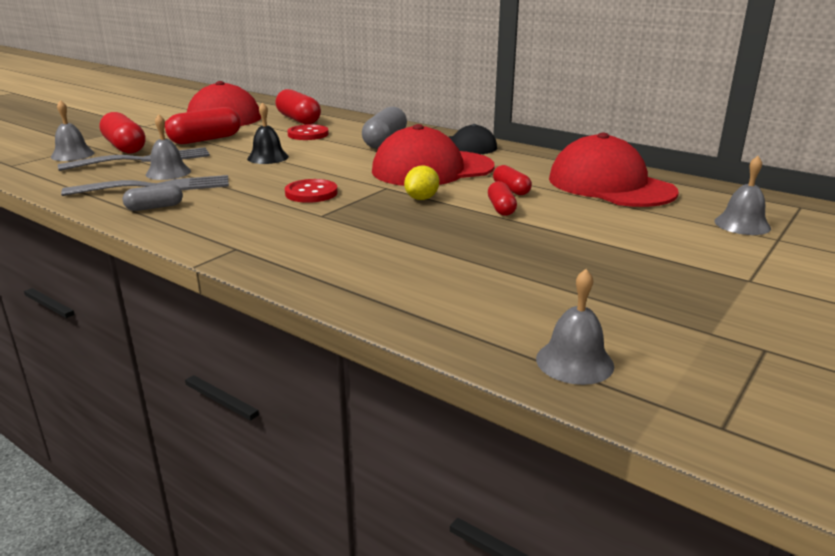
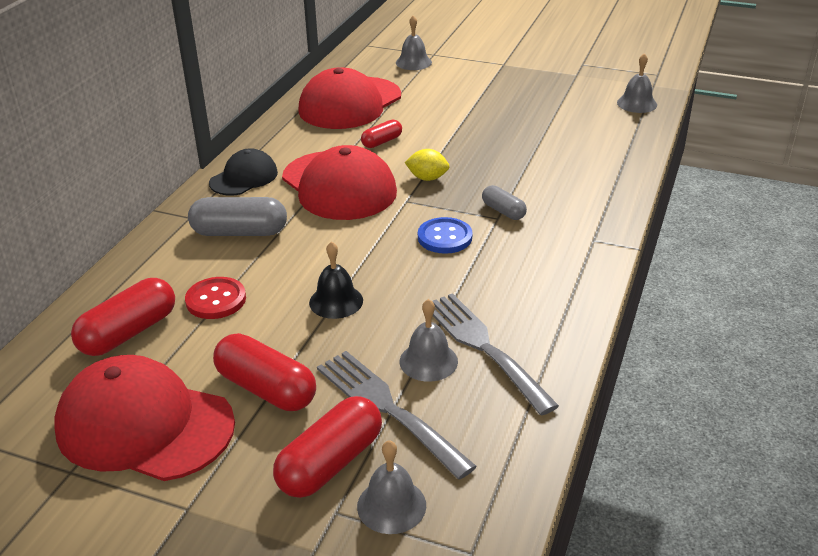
camera: 105 degrees left, 10 degrees up
grey capsule [123,184,183,211] -> grey capsule moved to [482,185,527,220]
red button [285,179,338,203] -> blue button [418,217,472,254]
red capsule [488,181,517,216] -> none

